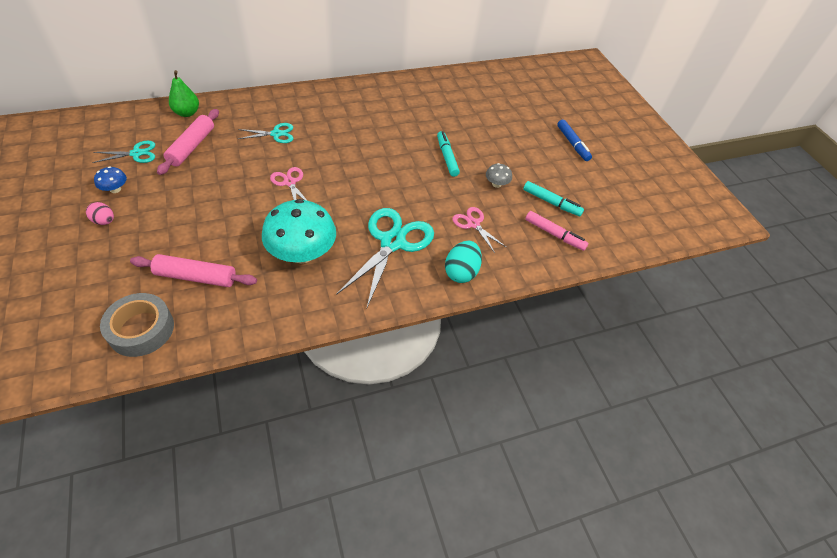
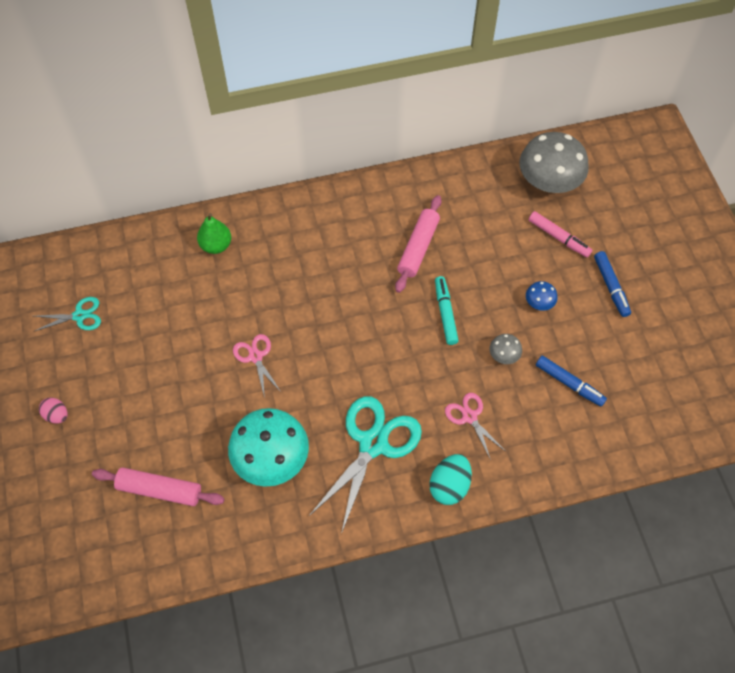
camera: 10 degrees right, 10 degrees up
blue mushroom [94,166,127,193] -> blue mushroom moved to [526,281,558,311]
grey tape [100,293,174,357] -> none
pink rolling pin [157,109,219,175] -> pink rolling pin moved to [395,195,441,293]
green pear [169,70,199,117] -> green pear moved to [197,213,231,254]
turquoise scissors [238,123,293,143] -> none
turquoise marker [523,181,584,216] -> blue marker [536,356,607,407]
pink marker [525,211,588,251] -> pink marker moved to [529,211,592,257]
none -> grey mushroom [519,132,589,193]

